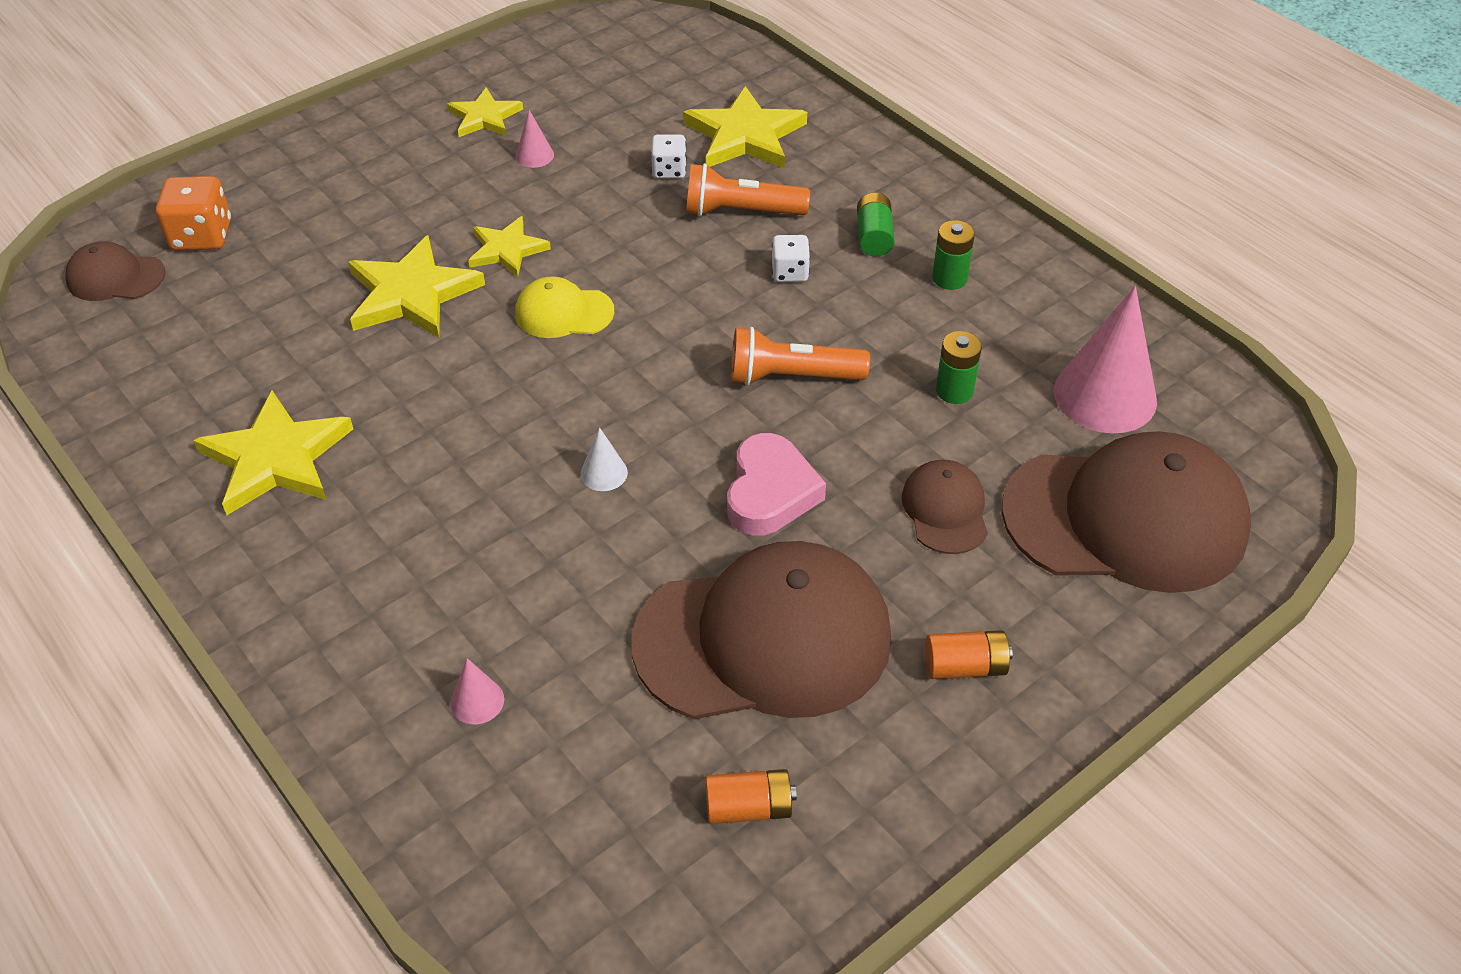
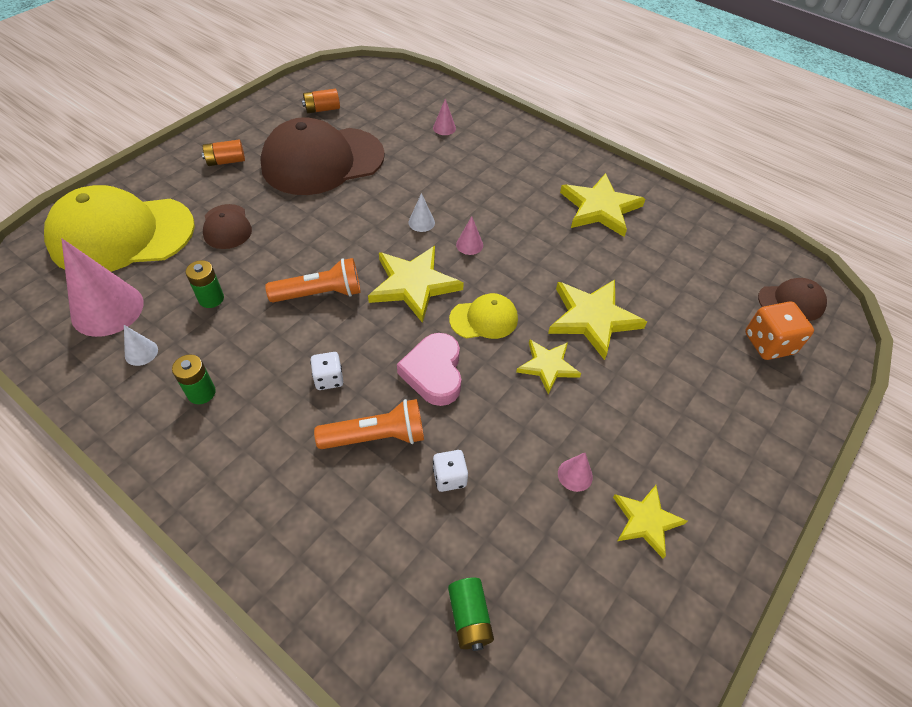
camera: 165 degrees right, 5 degrees up
yellow star [683,86,807,169] -> yellow star moved to [368,246,464,323]
pink heart [727,433,826,536] -> pink heart moved to [397,333,462,406]
green battery [857,193,894,256] -> green battery moved to [448,578,494,651]
brown cap [1002,431,1251,593] -> yellow cap [44,185,195,272]
none -> white cone [124,325,158,366]
none -> pink cone [456,216,483,255]

